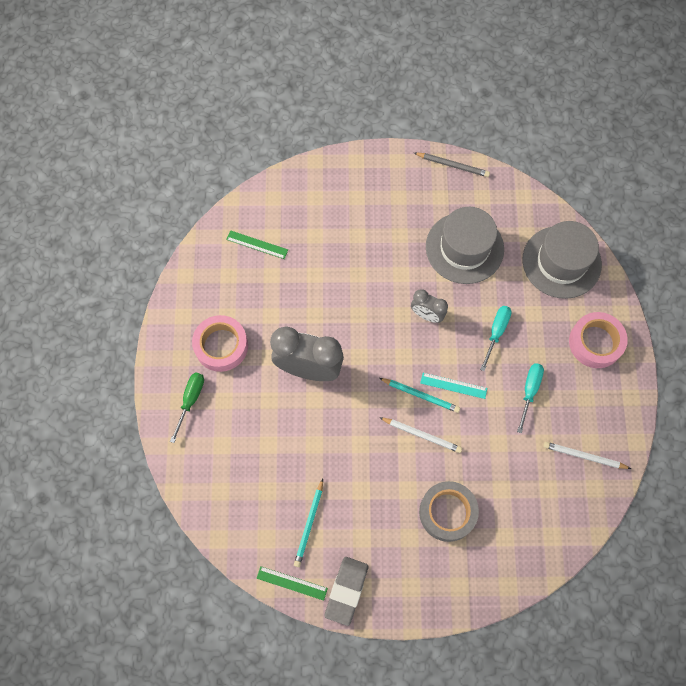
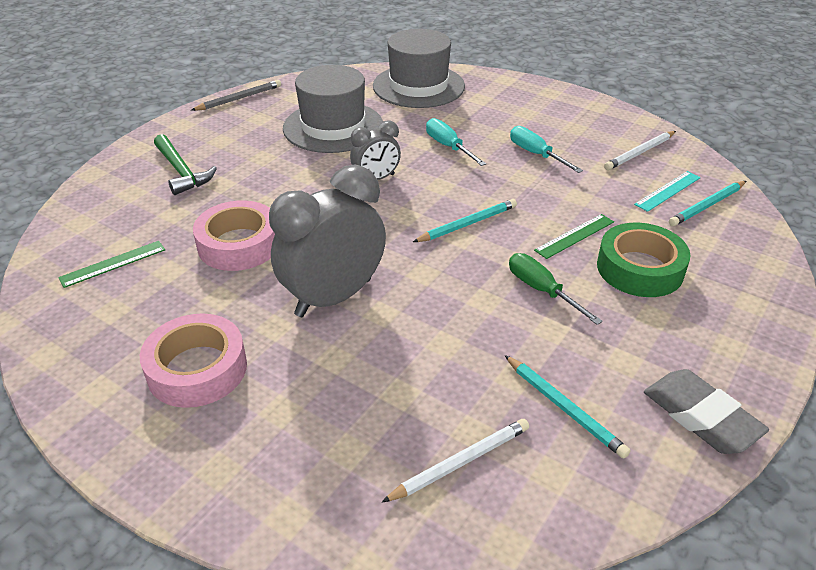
camera: 55 degrees left, 30 degrees down
green screwdriver [170,372,204,443] -> green screwdriver moved to [509,253,603,325]
green ruler [256,566,328,601] -> green ruler moved to [534,214,614,259]
white pencil [379,417,462,453] -> white pencil moved to [382,419,529,502]
grey tape [419,481,479,542] -> green tape [597,223,691,297]
turquoise ruler [420,373,487,399] -> turquoise ruler moved to [634,171,701,212]
pink tape [569,312,628,368] -> pink tape moved to [193,200,275,271]
none -> green hammer [154,134,217,195]
none -> turquoise pencil [669,181,746,226]

